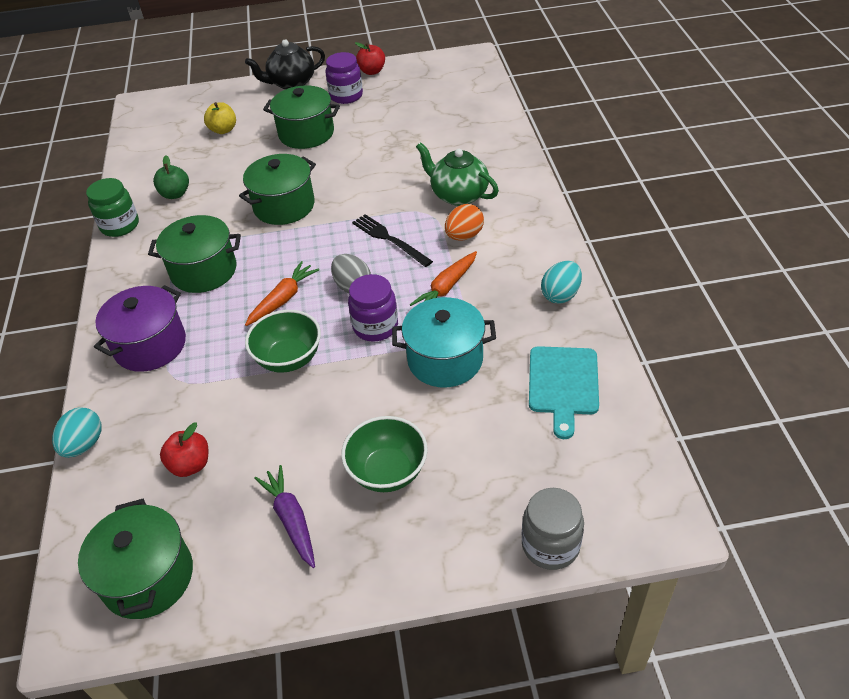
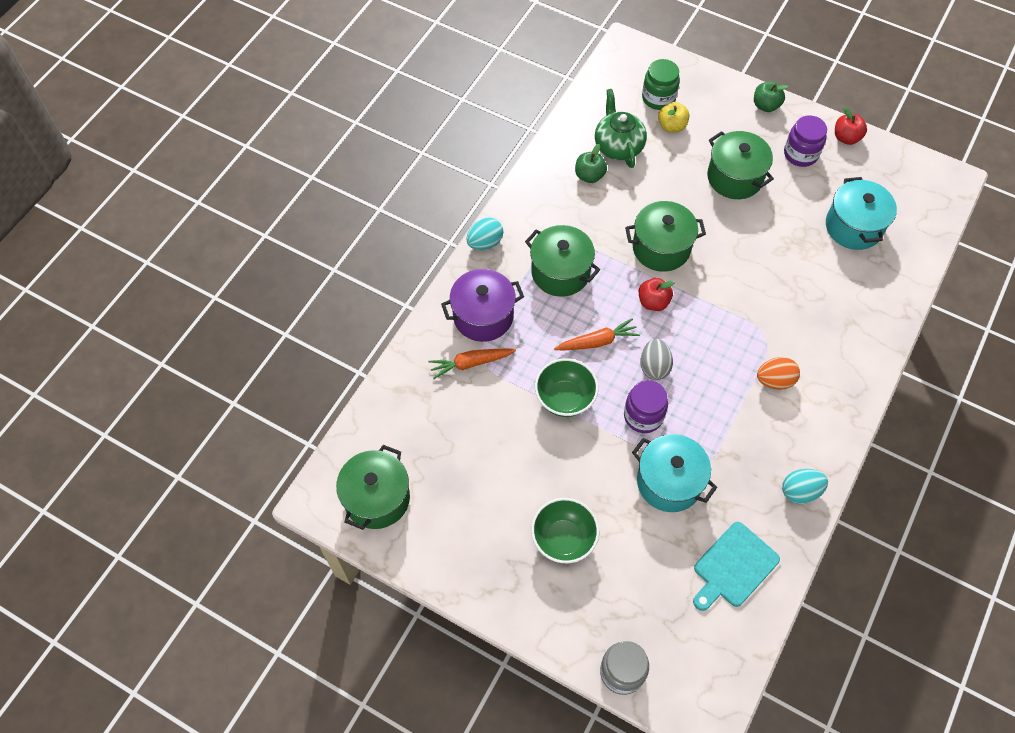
camera: 35 degrees right, 15 degrees up
turquoise egg [52,408,101,458] -> turquoise egg moved to [466,218,503,250]
green jar [86,178,139,237] -> green jar moved to [642,59,680,110]
red apple [160,423,208,477] -> red apple moved to [639,278,675,311]
black teapot [245,40,325,90] -> green apple [754,82,788,112]
purple carrot [254,465,315,568] -> none
black fork [352,214,433,267] -> none
orange carrot [410,251,477,306] -> orange carrot moved to [428,348,516,379]
green teapot [416,142,499,206] -> green teapot moved to [595,89,647,168]
none -> turquoise pot [826,177,897,250]

